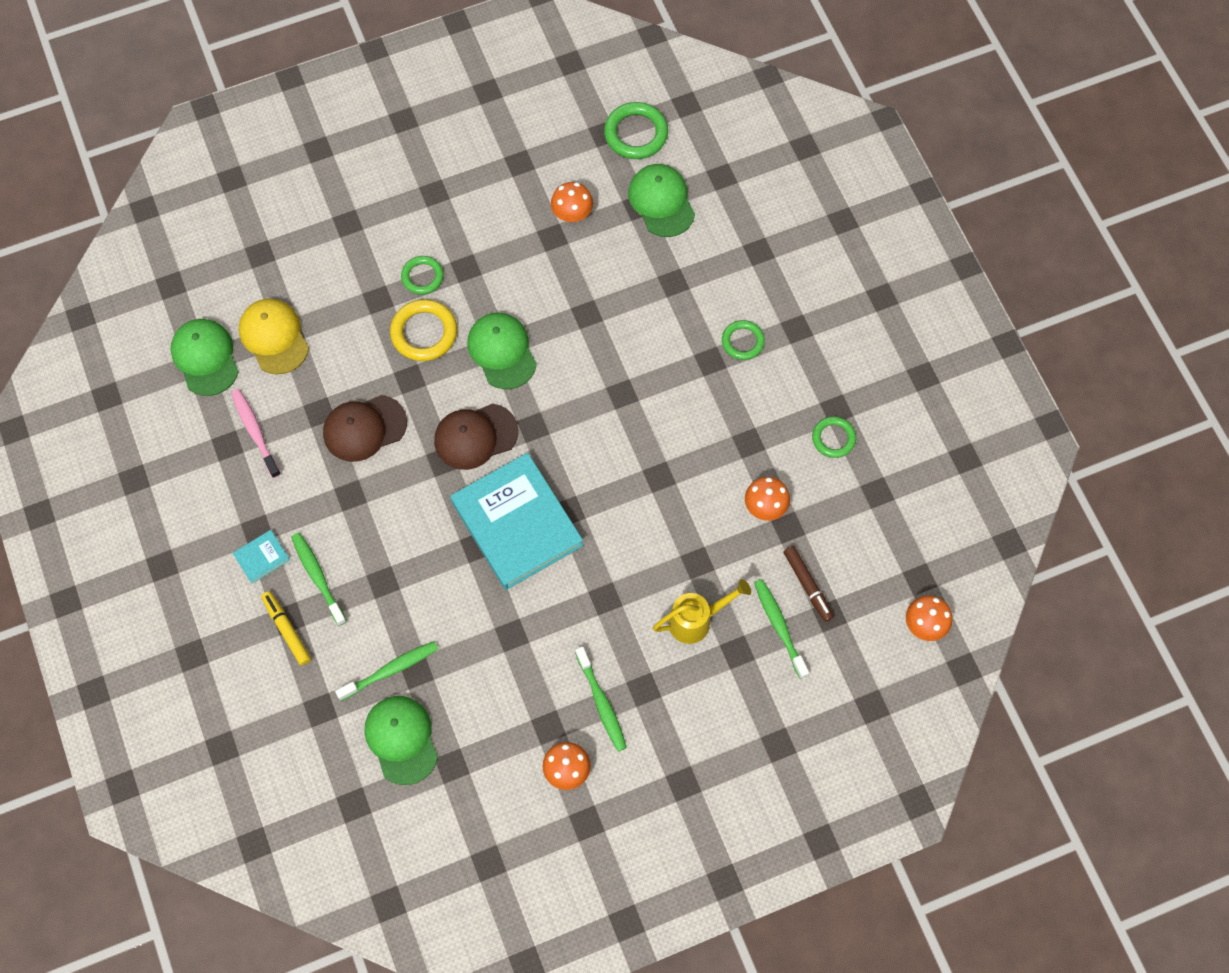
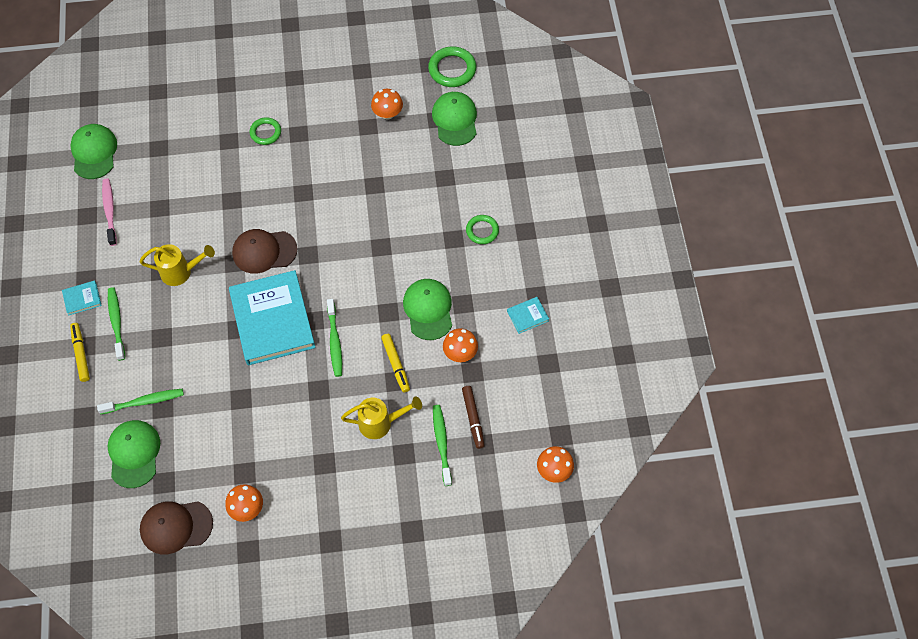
camera: 15 degrees right, 5 degrees down
yellow cap [239,299,309,375] -> none
brown cap [323,395,407,462] -> brown cap moved to [140,501,213,554]
yellow ring [390,299,457,361] -> none
green cap [467,313,537,389] -> green cap moved to [403,279,452,340]
green toothbrush [575,647,627,751] -> green toothbrush moved to [327,299,342,377]
green ring [812,416,856,458] -> turquoise book [507,297,549,334]
none -> yellow watering can [139,244,215,286]
none -> yellow marker [381,334,410,392]

